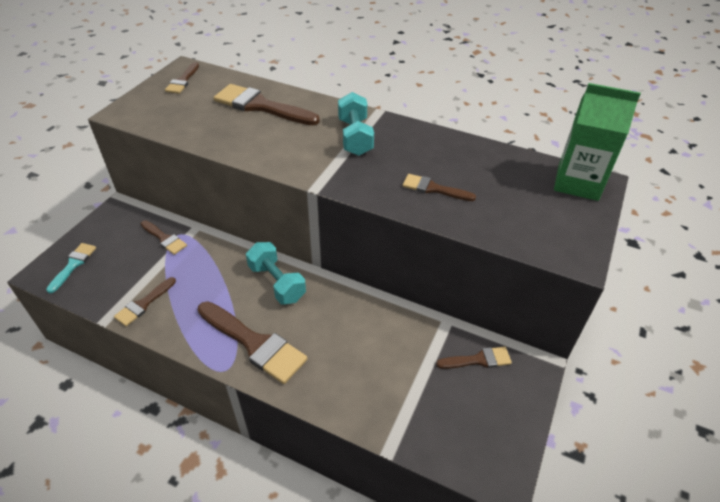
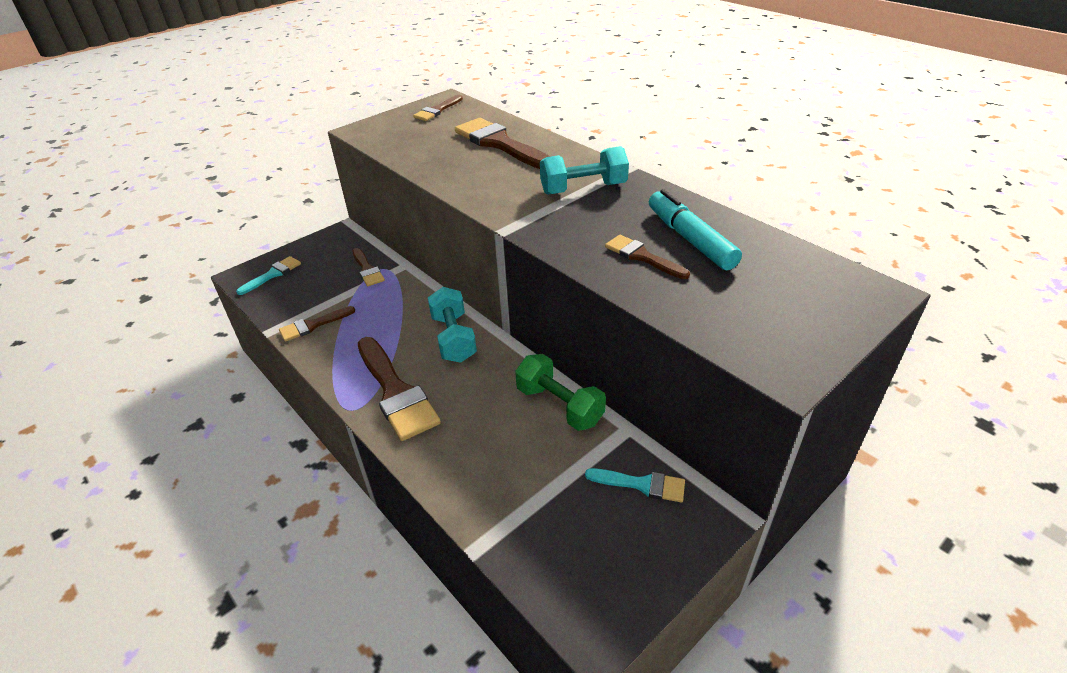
camera: 25 degrees right, 5 degrees down
turquoise dumbbell [338,92,374,156] -> turquoise dumbbell turned 60 degrees clockwise [540,146,629,195]
brown brush [436,347,512,369] -> turquoise brush [585,468,685,502]
green carton [554,83,641,201] -> none
none -> green dumbbell [515,354,606,431]
none -> turquoise marker [649,189,742,270]

